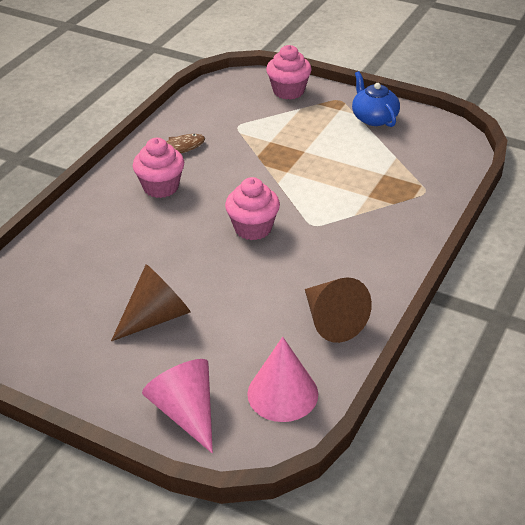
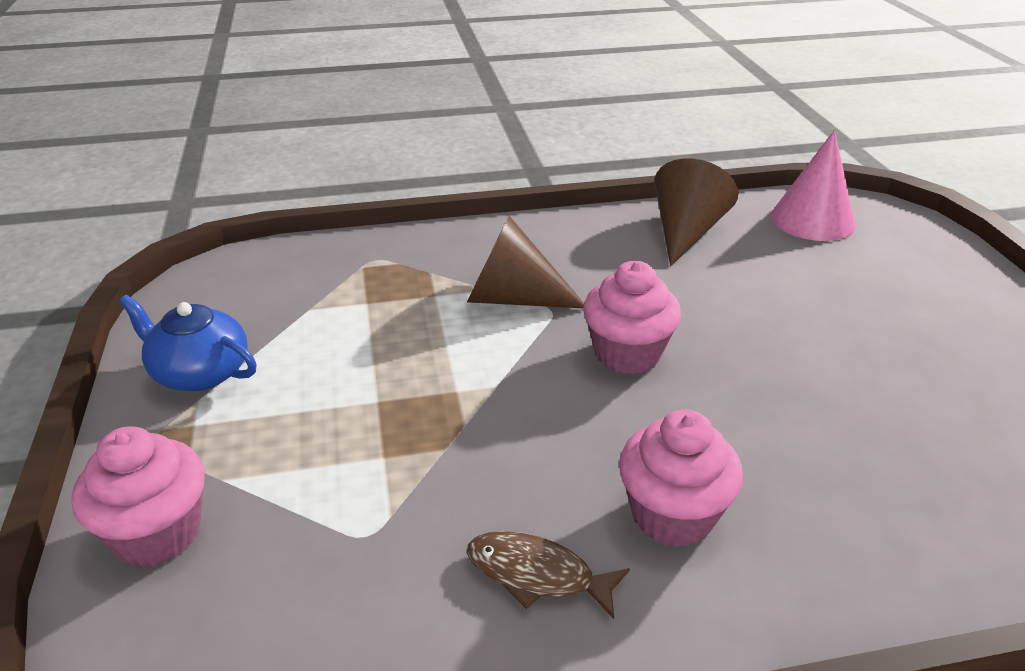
camera: 130 degrees left, 5 degrees down
brown cone [111,264,191,341] -> brown cone moved to [467,216,584,308]
pink cone [142,359,213,453] -> none
blue teapot [352,71,400,127] -> blue teapot turned 90 degrees clockwise [119,295,257,391]

